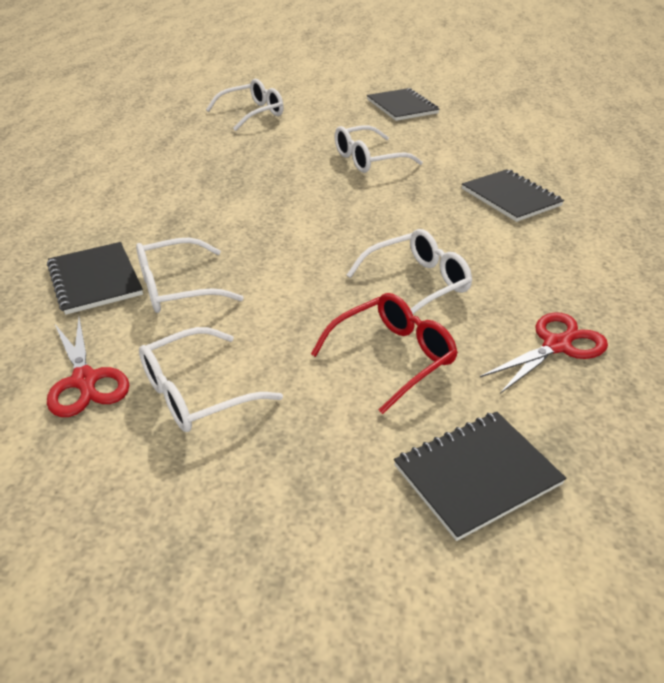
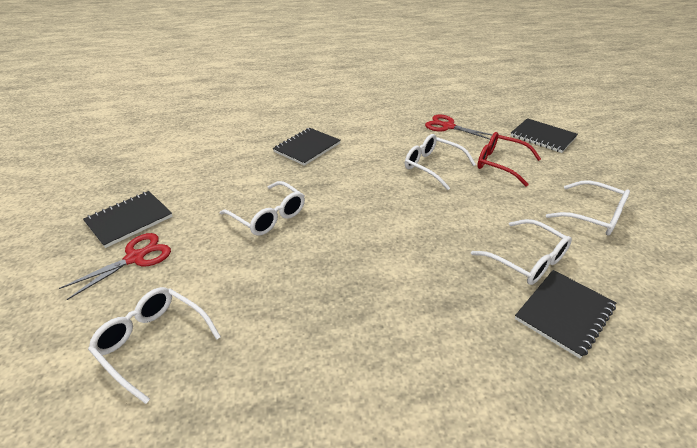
camera: 110 degrees left, 0 degrees up
red scissors [47,317,129,417] -> red scissors moved to [59,233,171,300]

